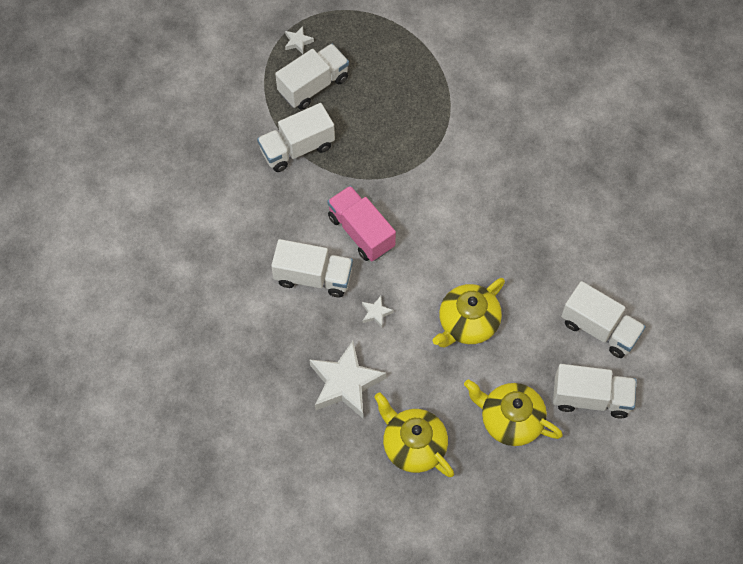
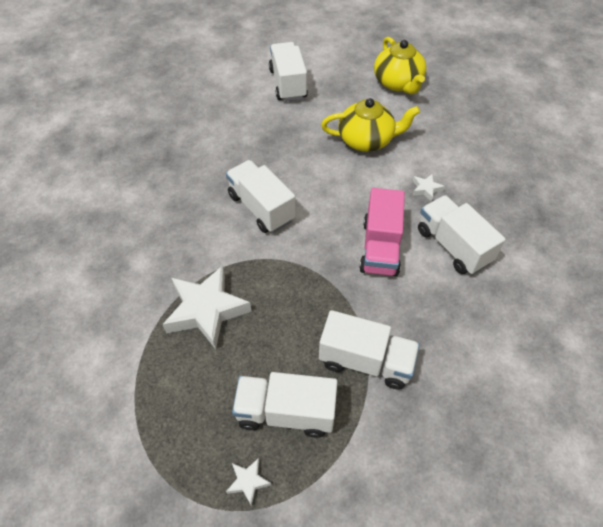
camera: 135 degrees left, 10 degrees down
white star [309,341,386,418] -> white star moved to [163,265,252,349]
yellow teapot [374,393,454,477] -> none
white truck [553,364,637,419] -> white truck moved to [226,160,296,233]

